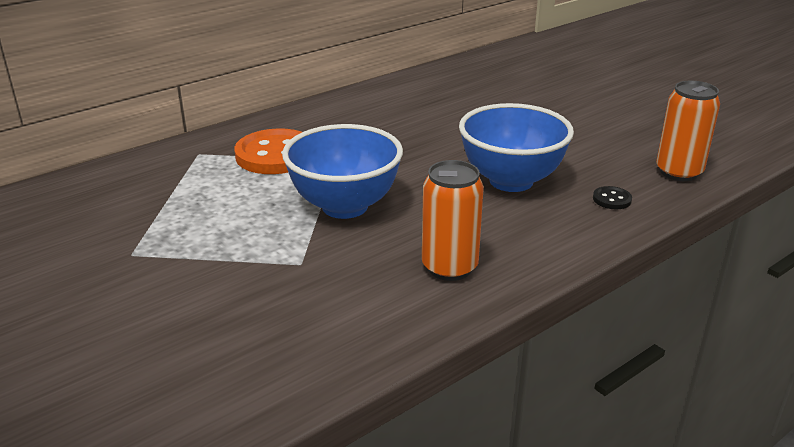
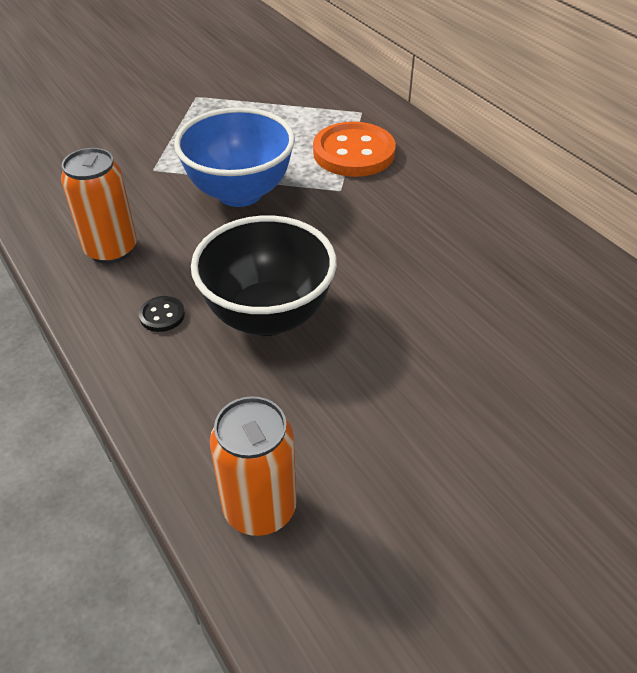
camera: 95 degrees right, 15 degrees up
blue bowl [459,103,574,192] -> black bowl [191,215,337,336]
black button [593,186,632,209] -> black button moved to [139,296,185,332]

